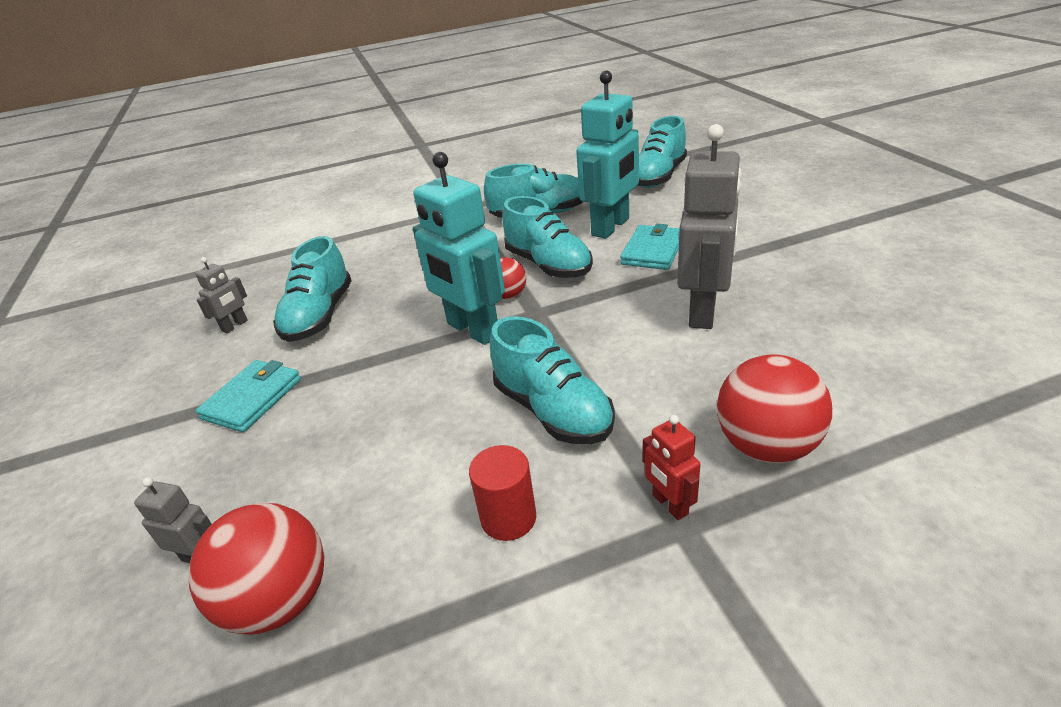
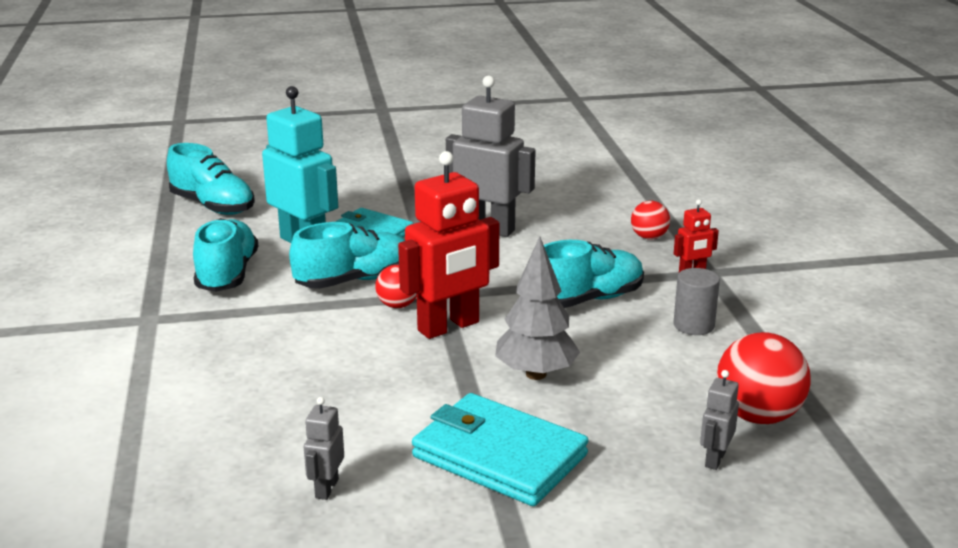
camera: 85 degrees left, 10 degrees down
grey robot [195,257,248,333] -> grey robot turned 120 degrees counterclockwise [304,397,344,500]
turquoise wallet [196,360,301,432] -> turquoise wallet [412,393,588,506], size x1.54
turquoise shoe [273,236,352,342] -> none
turquoise robot [413,152,505,345] -> red robot [398,151,500,339]
red cylinder [469,445,536,541] -> grey cylinder [674,268,720,335]
red ball [717,354,832,463] -> red ball [631,201,670,240], size x0.57
none -> grey tree [495,237,580,380]

